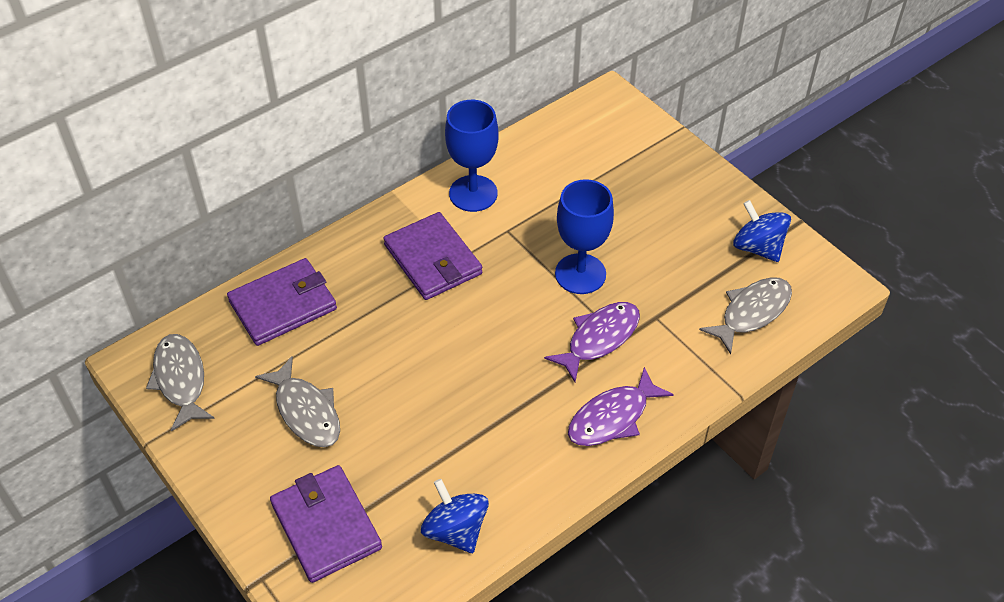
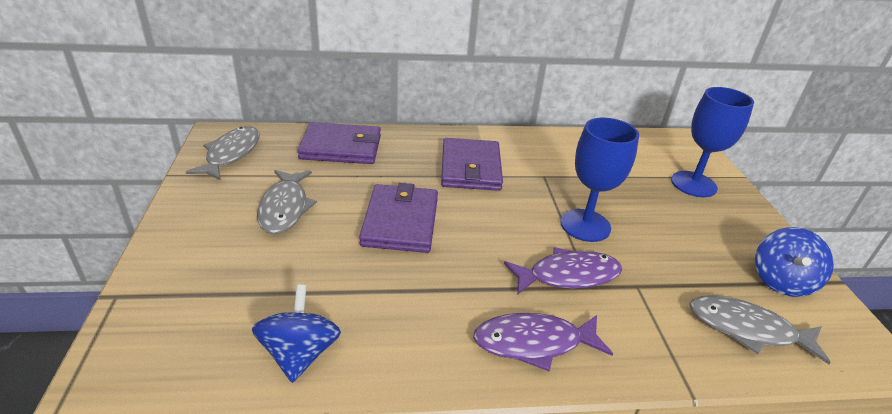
camera: 30 degrees right, 15 degrees down
purple wallet [270,465,382,583] -> purple wallet moved to [359,183,438,253]
blue goblet [445,100,499,212] -> blue goblet moved to [671,87,754,197]
grey fish [699,277,792,354] -> grey fish turned 150 degrees counterclockwise [689,295,831,364]
blue spinning top [733,200,791,262] -> blue spinning top turned 150 degrees counterclockwise [755,227,834,297]

